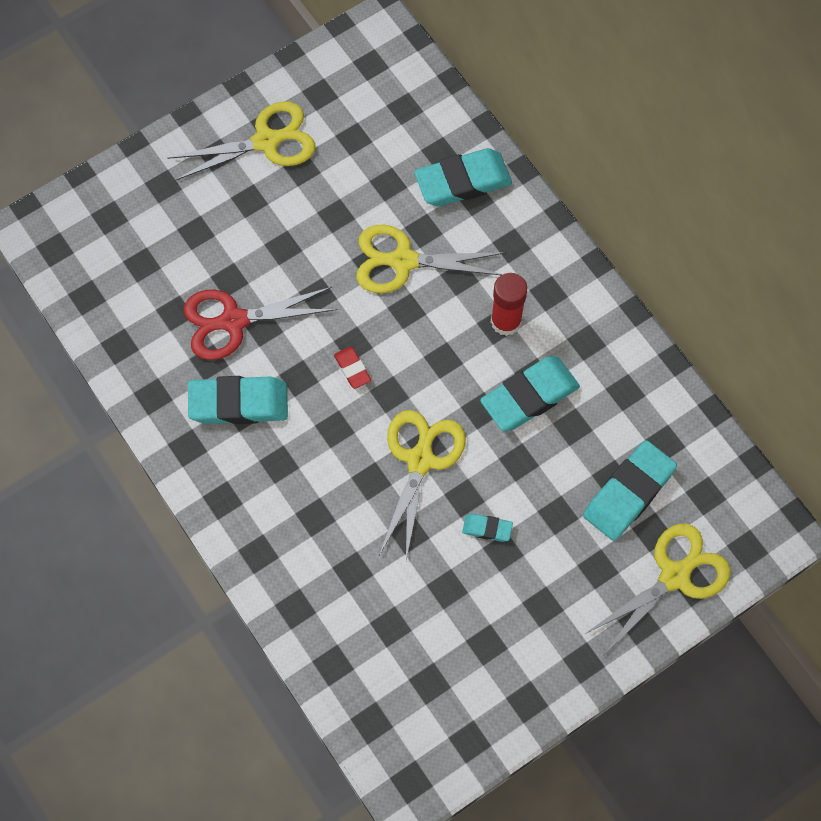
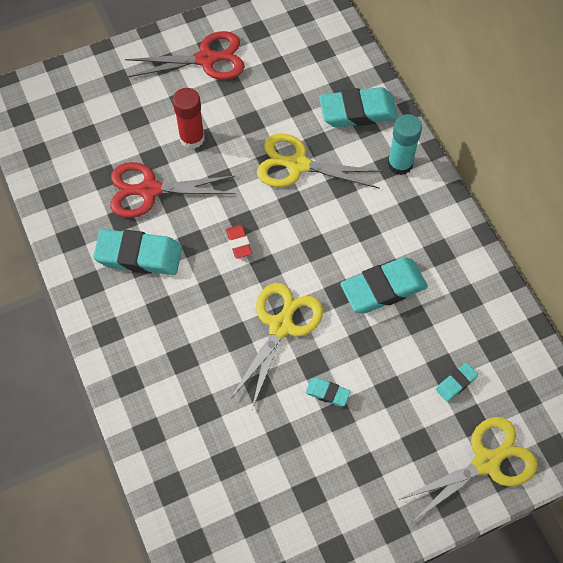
camera: 10 degrees right, 5 degrees down
yellow scissors [167,101,316,181] -> red scissors [125,31,245,80]
red glue stick [491,273,527,336] -> red glue stick moved to [173,88,205,149]
turquoise eraser [583,440,677,541] -> turquoise eraser [436,363,478,402], size x0.48
none -> turquoise glue stick [388,114,422,175]

